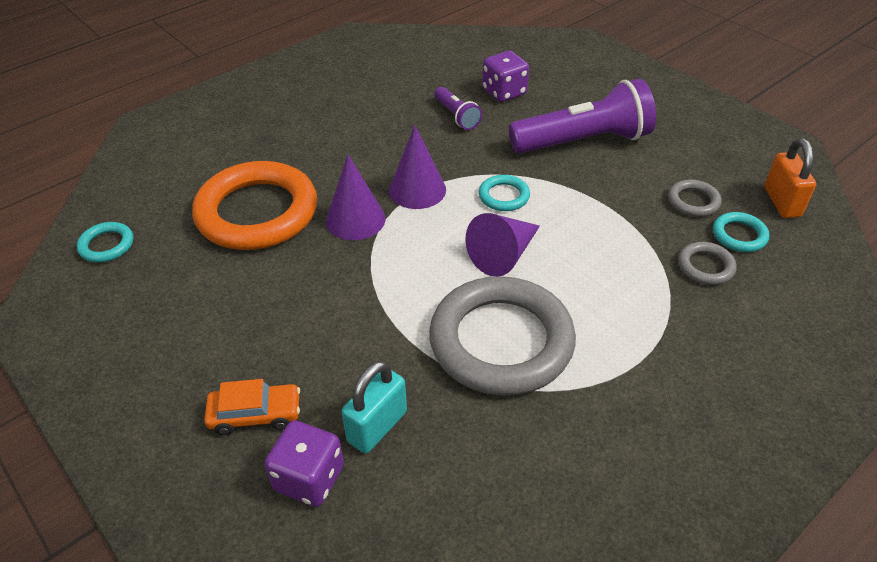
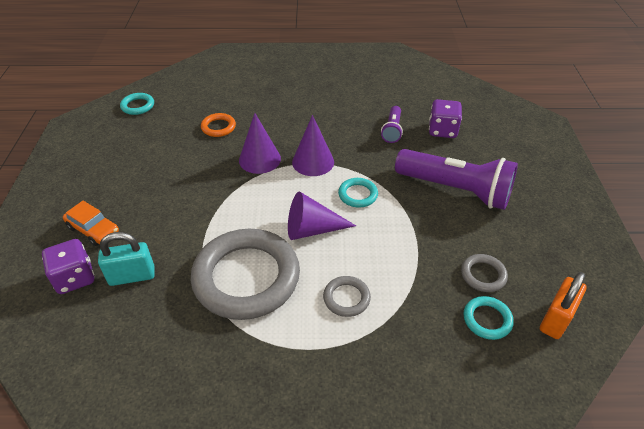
camera: 40 degrees right, 0 degrees up
orange ring [192,161,317,250] -> orange ring [201,113,236,137], size x0.43
grey ring [678,242,737,285] -> grey ring moved to [323,276,371,317]

